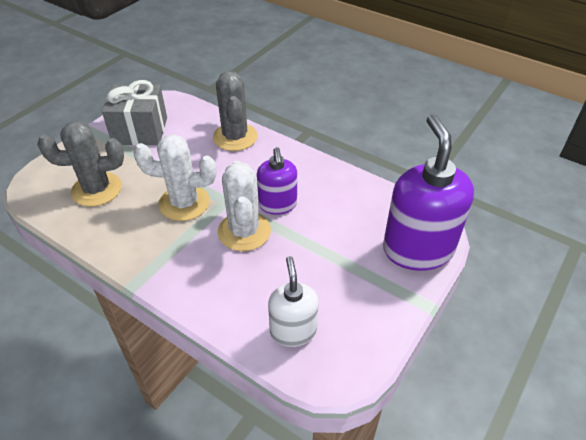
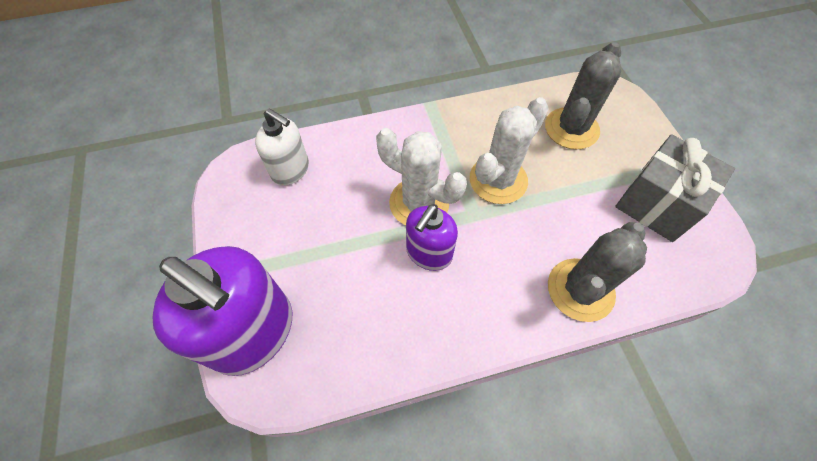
camera: 130 degrees right, 15 degrees up
grey cactus [213,71,258,151] -> grey cactus turned 75 degrees counterclockwise [548,222,647,322]
purple soap dispenser [257,147,297,215] -> purple soap dispenser turned 90 degrees counterclockwise [406,204,458,271]

